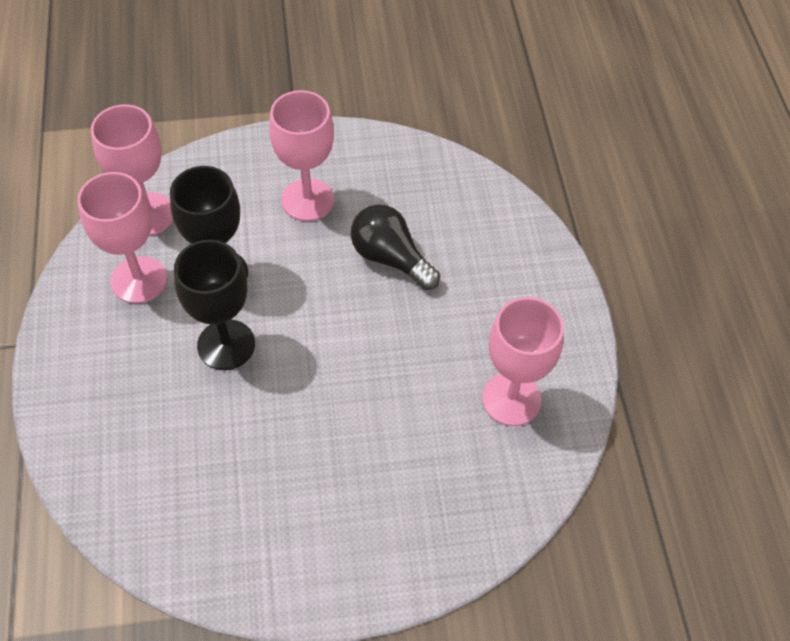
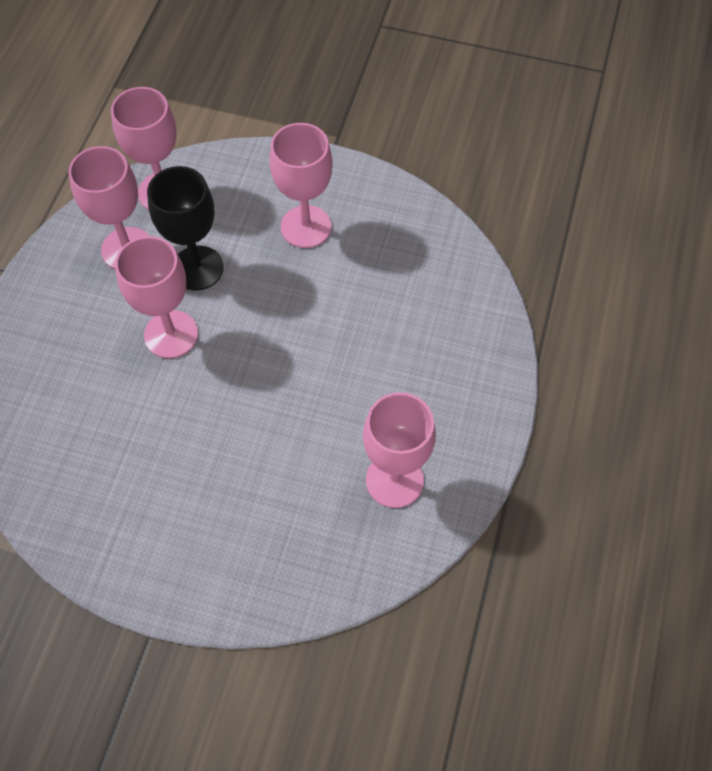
camera: 25 degrees right, 5 degrees up
black goblet [174,240,255,370] -> pink goblet [115,236,198,358]
black light bulb [351,204,440,290] -> none

